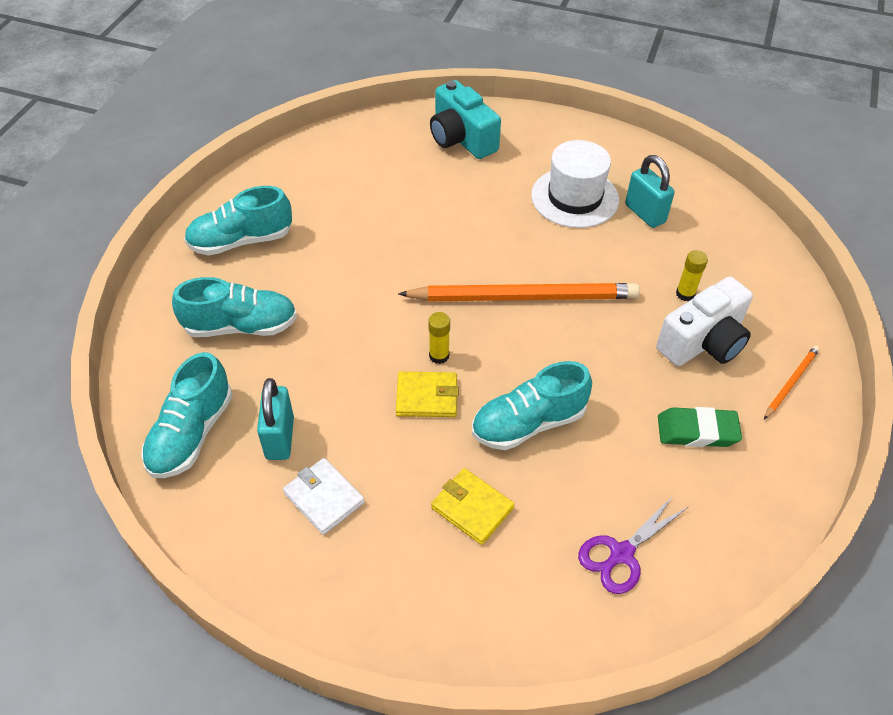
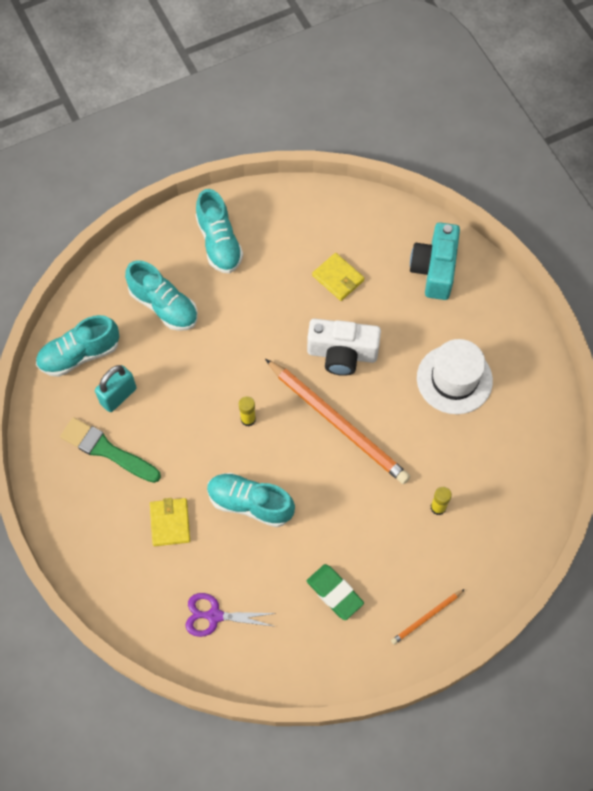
camera: 45 degrees right, 15 degrees up
turquoise shoe [184,186,292,255] -> turquoise shoe turned 135 degrees counterclockwise [195,189,243,273]
white wallet [283,458,365,535] -> green brush [60,417,161,483]
yellow wallet [396,372,459,417] -> yellow wallet moved to [312,253,364,301]
turquoise padlock [625,155,675,228] -> none
white camera [656,276,753,366] -> white camera moved to [307,319,381,376]
orange pencil [764,346,820,419] -> orange pencil turned 150 degrees clockwise [391,589,465,645]

